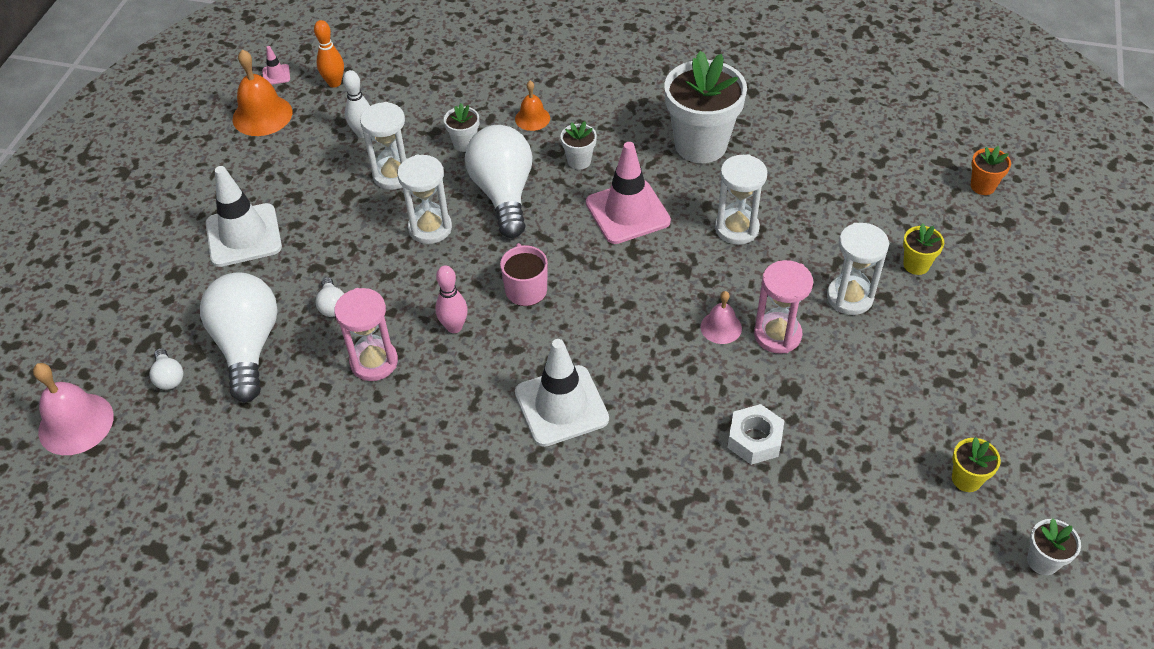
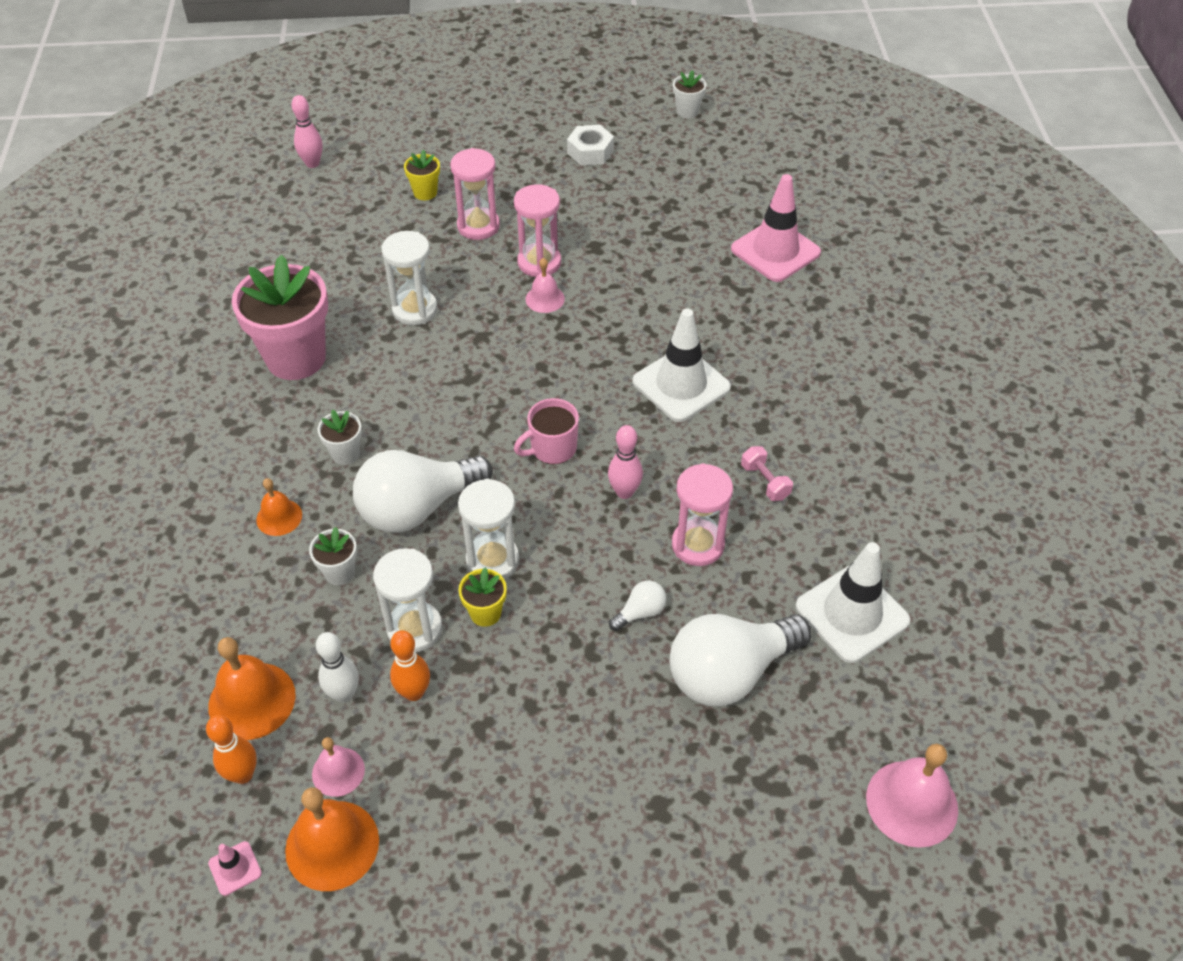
camera: 110 degrees left, 0 degrees up
white light bulb [150,348,183,390] -> none
white traffic cone [206,166,282,267] -> white traffic cone moved to [795,542,910,663]
pink traffic cone [586,142,671,244] -> pink traffic cone moved to [731,174,821,282]
white flower pot [664,51,747,163] -> pink flower pot [232,255,328,380]
white nut [727,404,785,465] -> white nut moved to [567,125,614,165]
white hourglass [827,223,889,315] -> pink hourglass [450,148,500,240]
yellow flower pot [952,437,1001,492] -> yellow flower pot moved to [458,567,507,627]
orange flower pot [971,146,1011,195] -> pink bowling pin [291,95,322,168]
none -> orange bell [208,637,296,740]
none -> pink bell [312,737,365,797]
none -> orange bowling pin [390,630,430,701]
none -> pink dumbbell [741,446,793,501]

